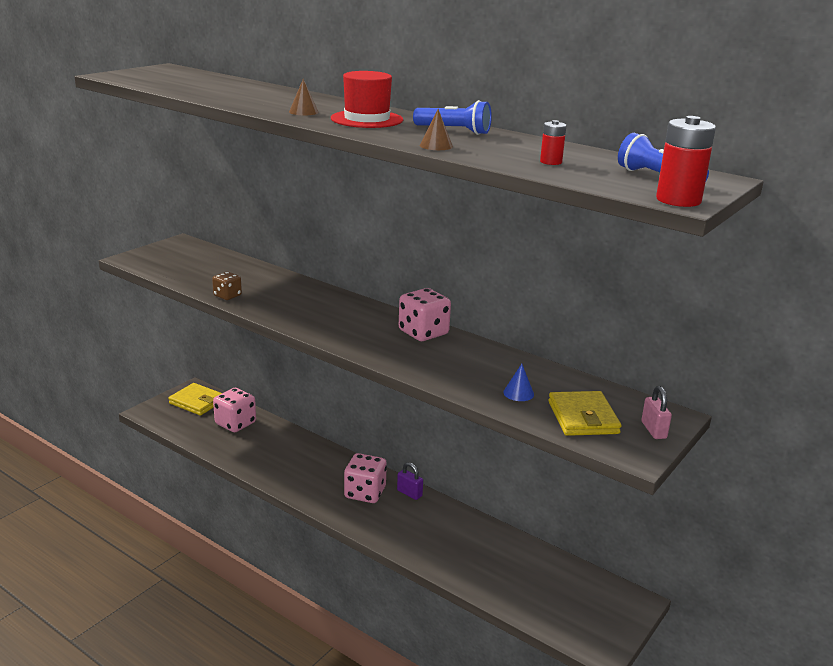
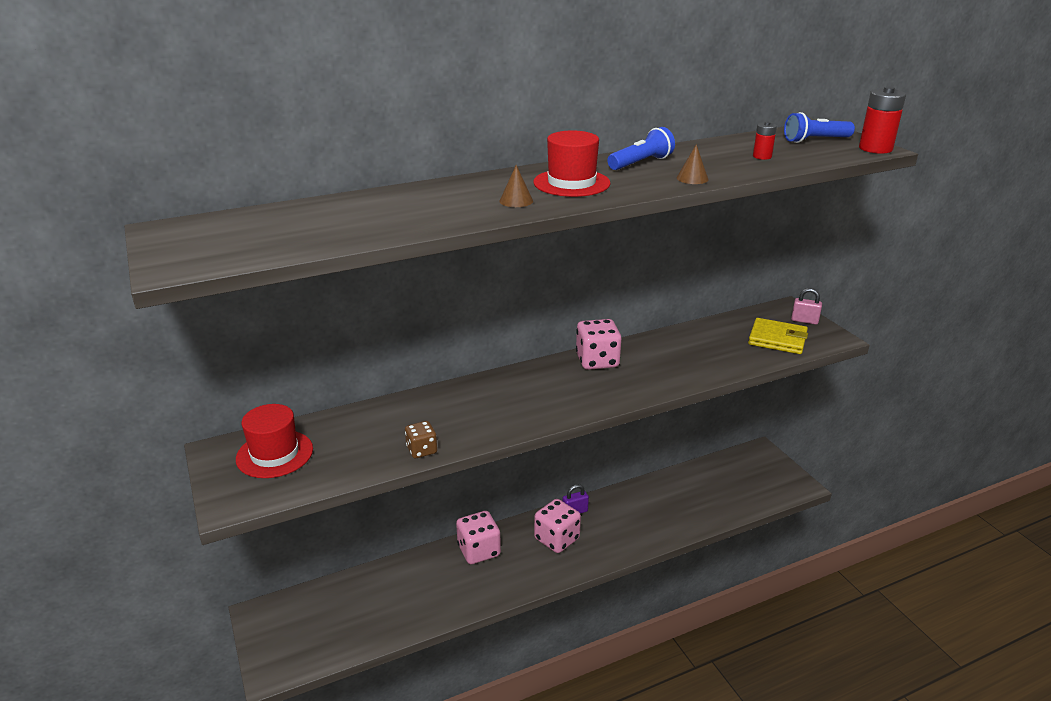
camera: 60 degrees left, 5 degrees up
yellow wallet [168,383,222,416] -> none
pink dice [213,388,256,432] -> pink dice moved to [456,511,501,564]
blue cone [503,364,534,401] -> none
none -> red hat [236,404,313,478]

